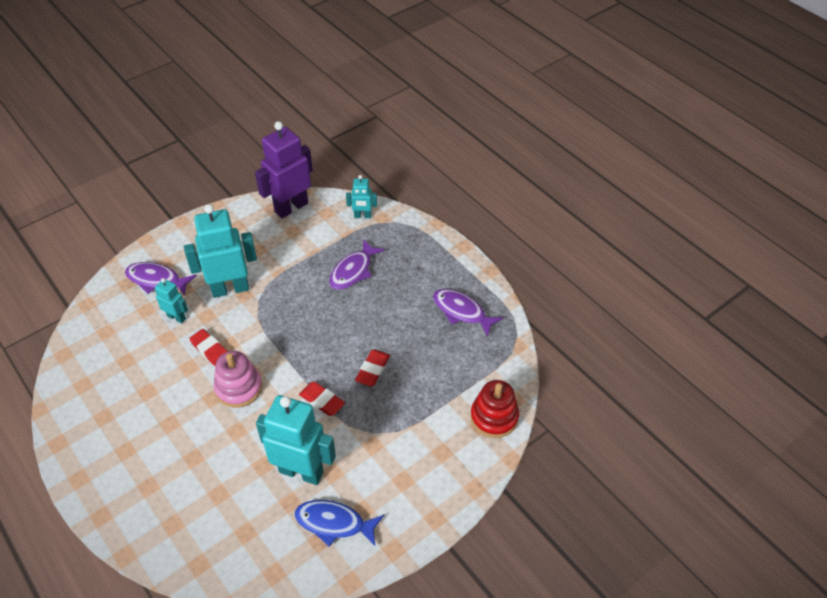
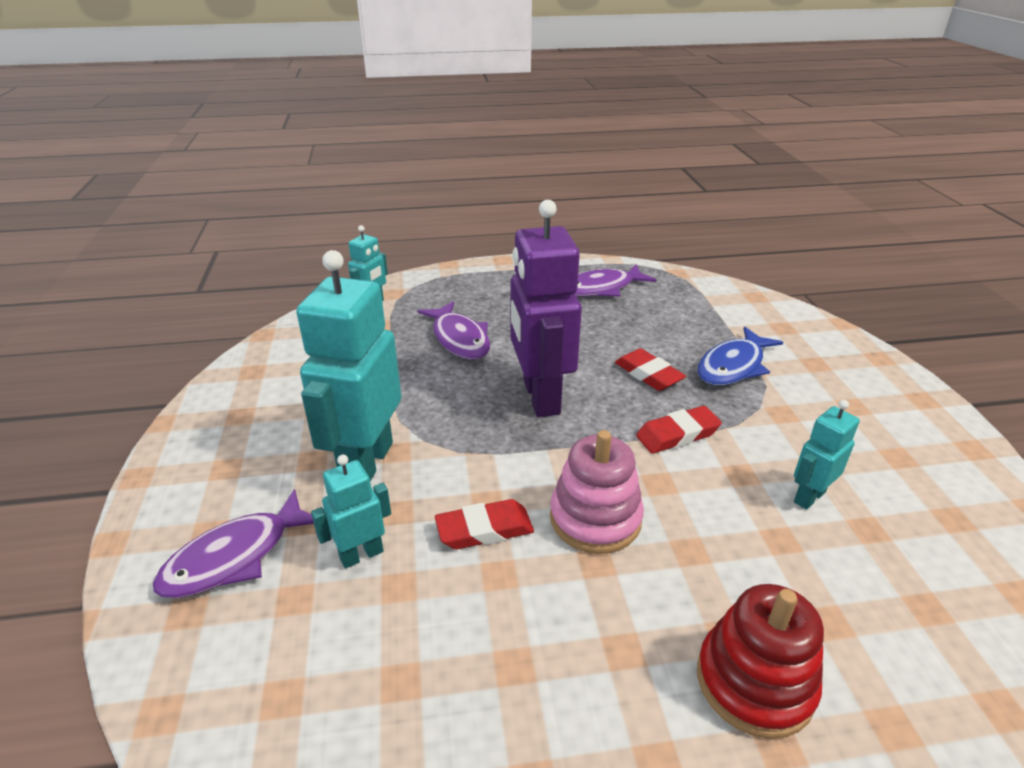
camera: 60 degrees left, 15 degrees down
purple robot [255,121,313,218] -> purple robot moved to [510,200,582,417]
turquoise robot [256,395,336,485] -> turquoise robot [794,400,860,510], size x0.50
blue fish [295,500,384,547] -> blue fish moved to [697,327,783,386]
red stacking toy [470,380,519,438] -> red stacking toy moved to [697,584,824,739]

